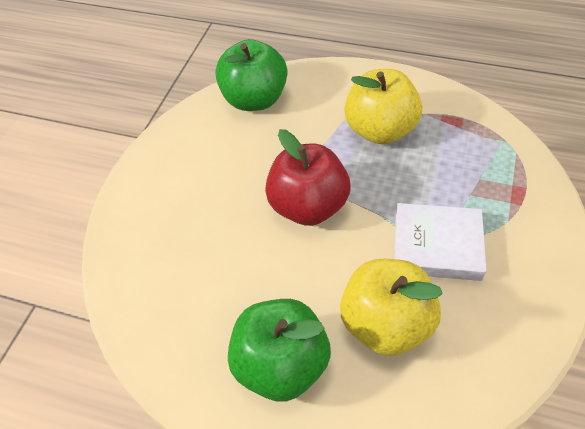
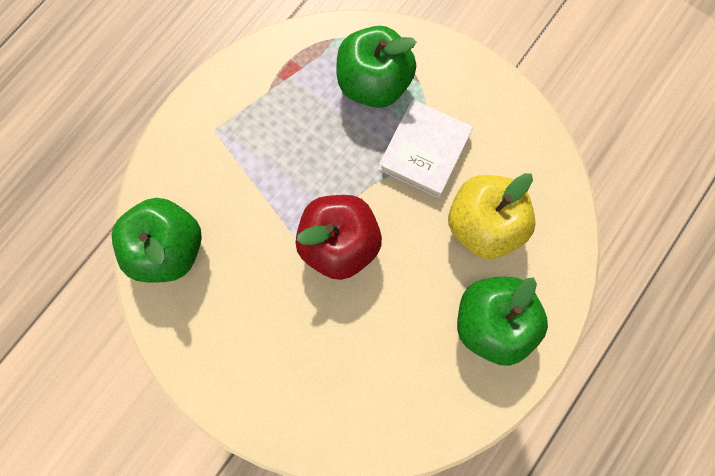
camera: 75 degrees left, 25 degrees up
yellow apple [344,69,422,144] -> none
none -> green apple [337,26,416,108]

